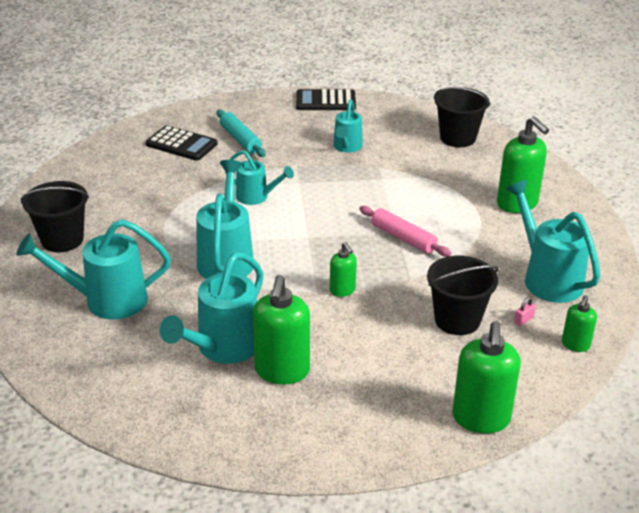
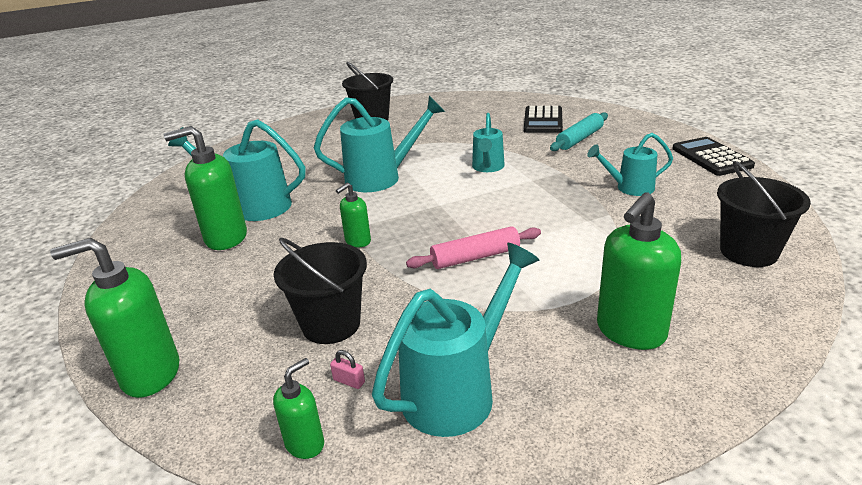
camera: 75 degrees right, 5 degrees down
turquoise watering can [16,219,171,319] -> none
pink rolling pin [359,206,452,257] -> pink rolling pin turned 45 degrees clockwise [406,226,541,269]
green soap dispenser [562,295,597,352] -> green soap dispenser turned 120 degrees clockwise [273,358,324,459]

